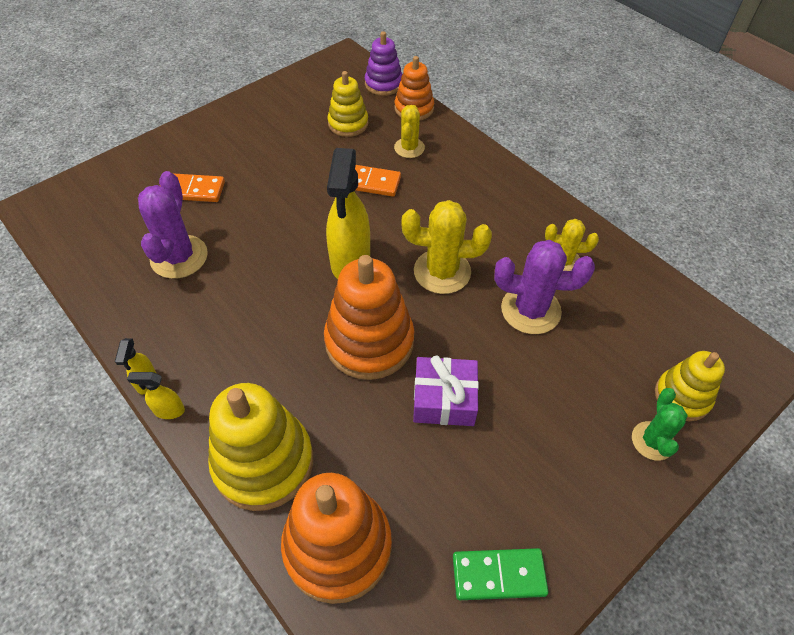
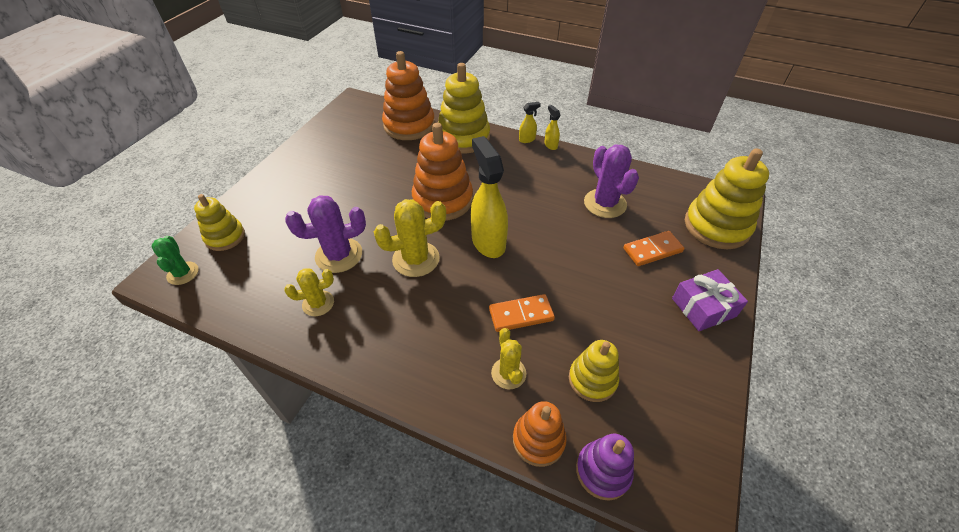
camera: 155 degrees right, 5 degrees down
purple gift [413,356,479,426] -> purple gift moved to [672,269,748,331]
green domino [453,548,548,600] -> none
green cactus [632,388,688,460] -> green cactus moved to [152,236,199,285]
none -> yellow stacking toy [685,148,769,249]

